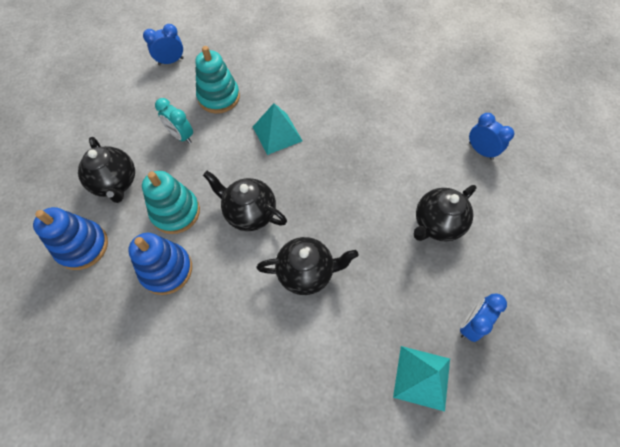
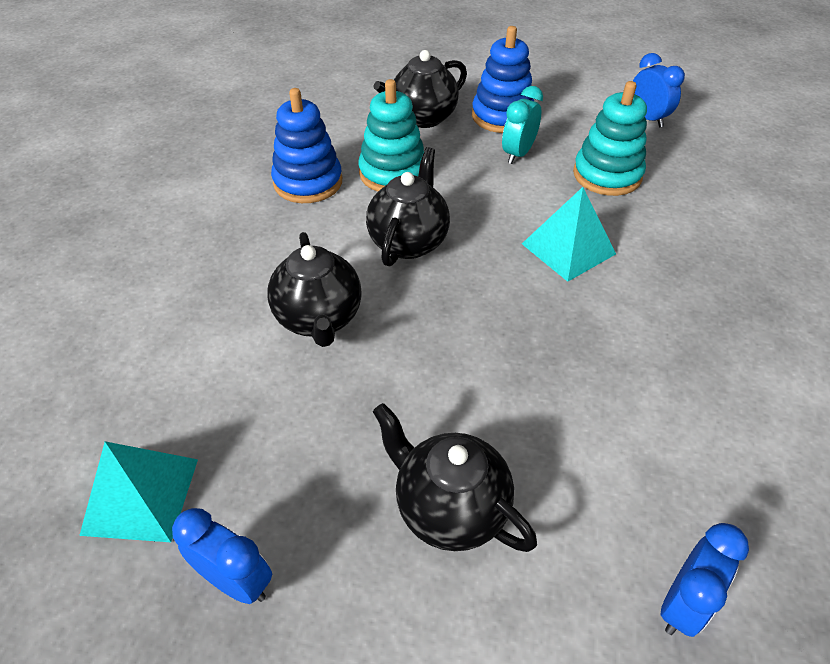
camera: 80 degrees right, 15 degrees down
blue stacking toy [33,207,108,270] -> blue stacking toy moved to [472,26,534,133]

